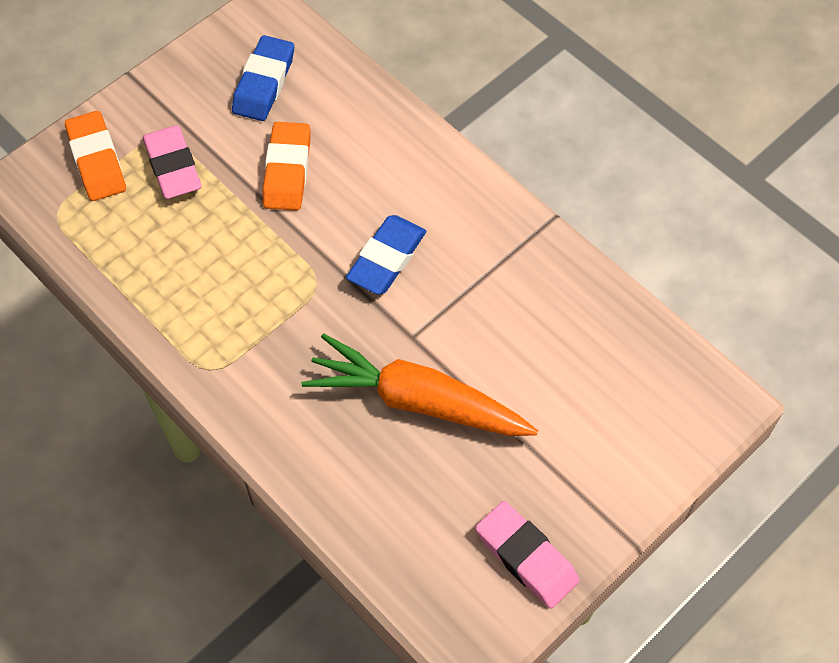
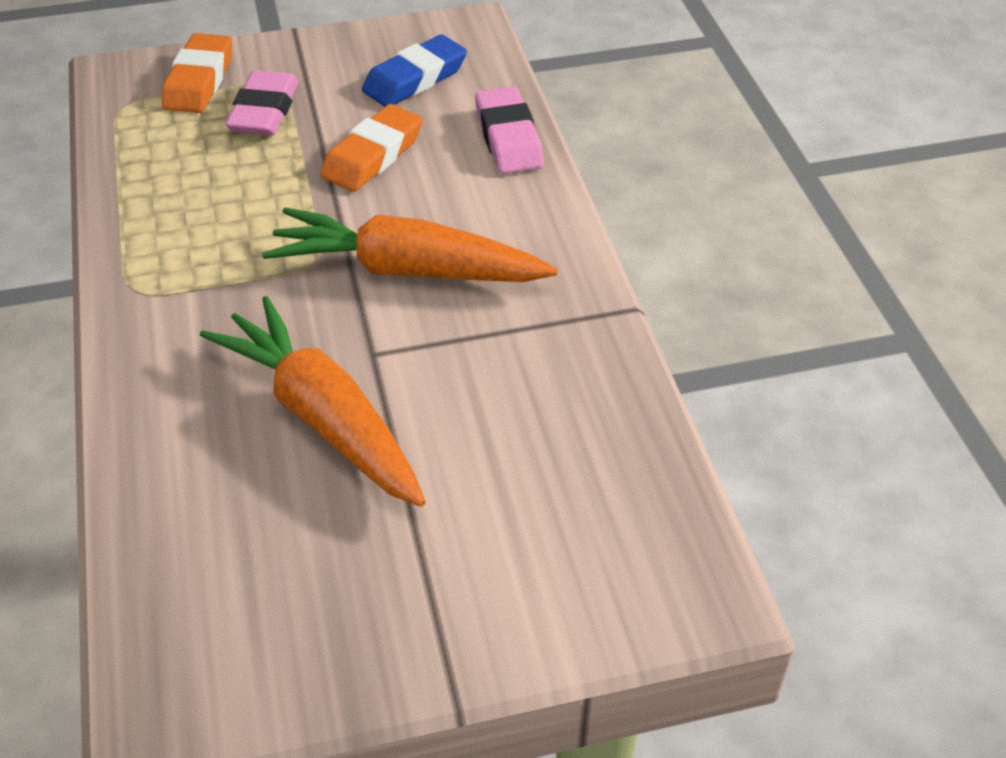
camera: 30 degrees right, 15 degrees down
blue eraser [346,215,426,295] -> orange carrot [262,208,558,282]
pink eraser [476,501,580,609] -> pink eraser moved to [475,86,544,174]

